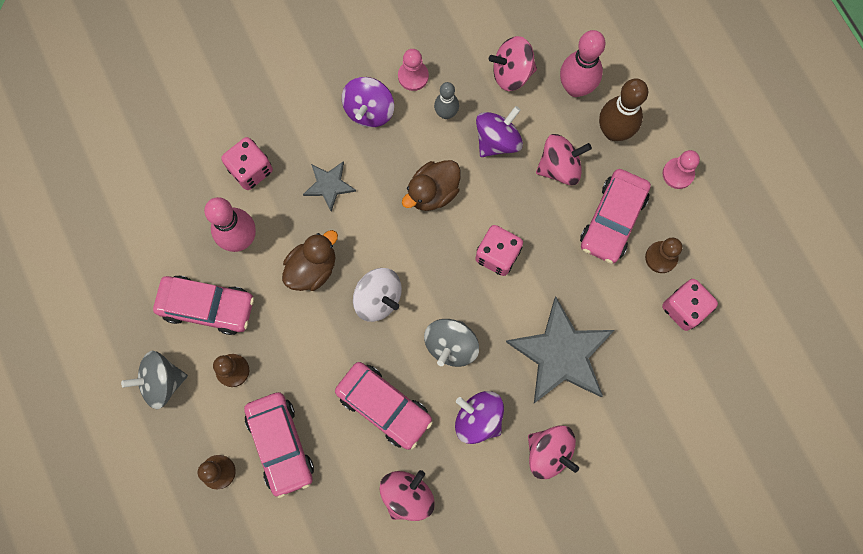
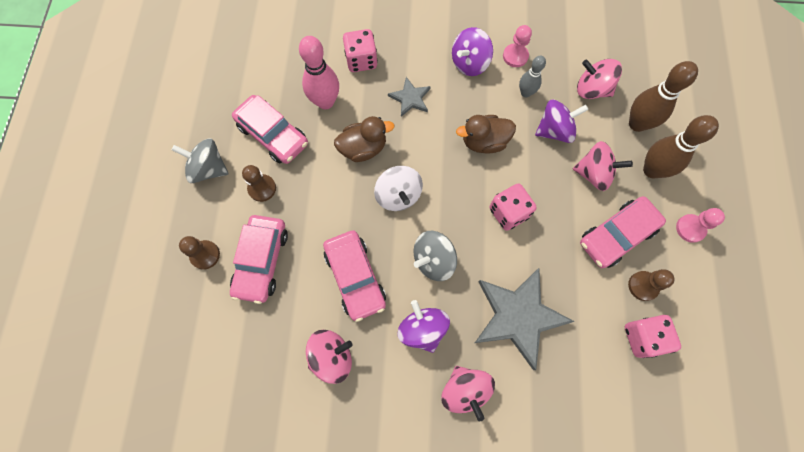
camera: 30 degrees right, 5 degrees down
pink bowling pin [560,30,606,97] -> brown bowling pin [629,61,698,132]

